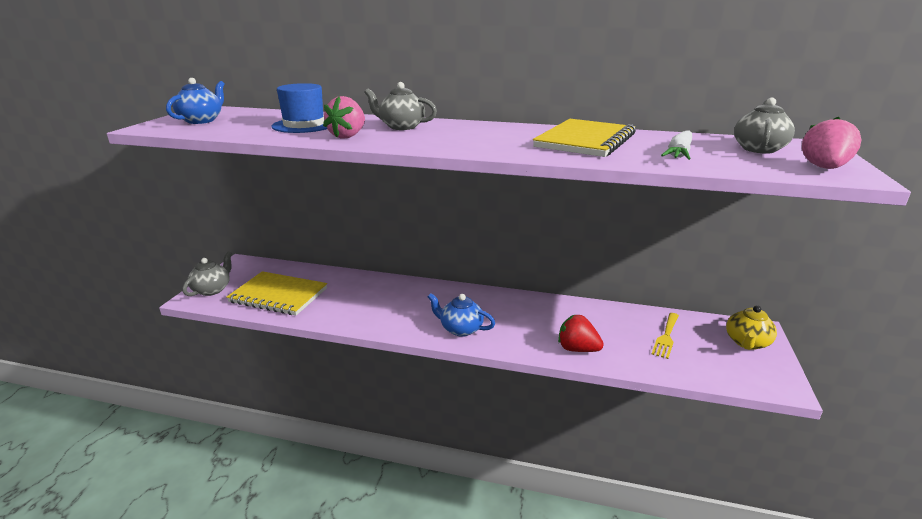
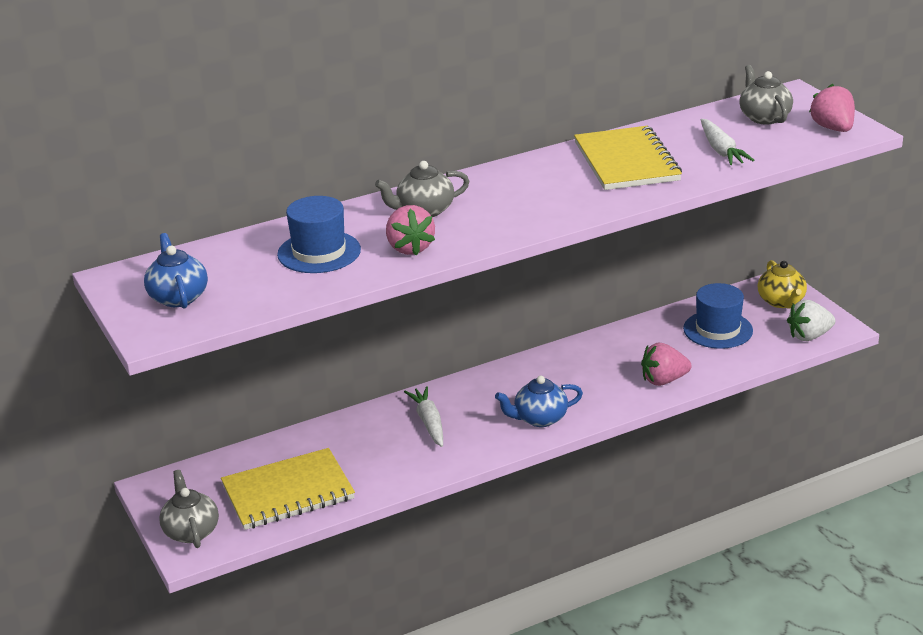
camera: 40 degrees left, 5 degrees up
red strawberry [558,315,604,352] -> pink strawberry [641,343,691,386]
yellow fork [652,313,679,359] -> blue hat [683,283,753,349]
none -> white carrot [404,386,443,447]
none -> white strawberry [787,300,835,341]

